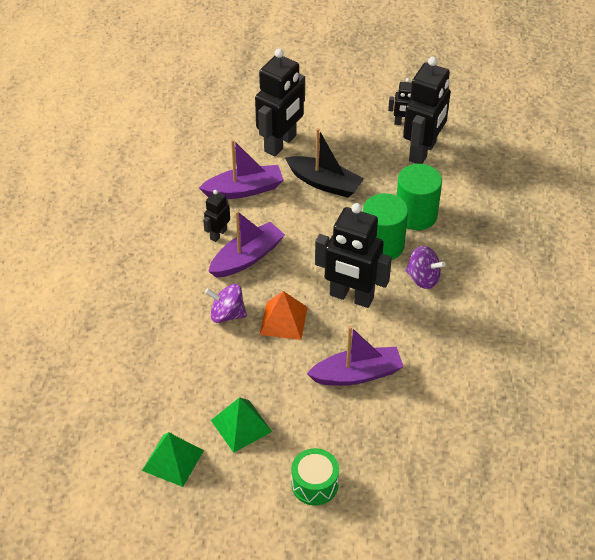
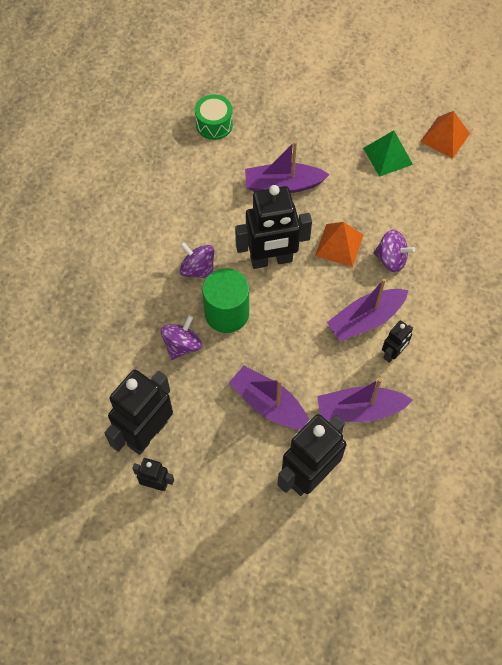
camera: 170 degrees left, 15 degrees up
green pyramid [142,432,204,487] -> orange pyramid [420,111,470,159]
black boat [285,128,364,198] -> purple boat [228,366,309,430]
green drum [291,448,339,505] -> green drum moved to [195,94,233,140]
black robot [315,203,392,308] -> black robot turned 135 degrees clockwise [235,185,312,269]
green cylinder [397,164,442,230] -> purple spinning top [160,315,202,360]

